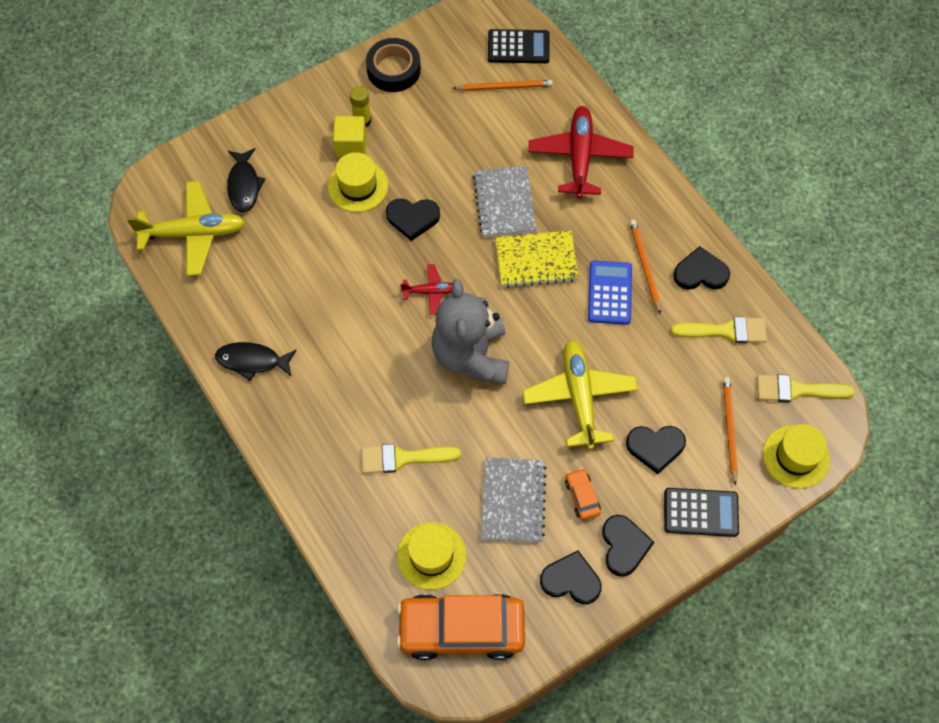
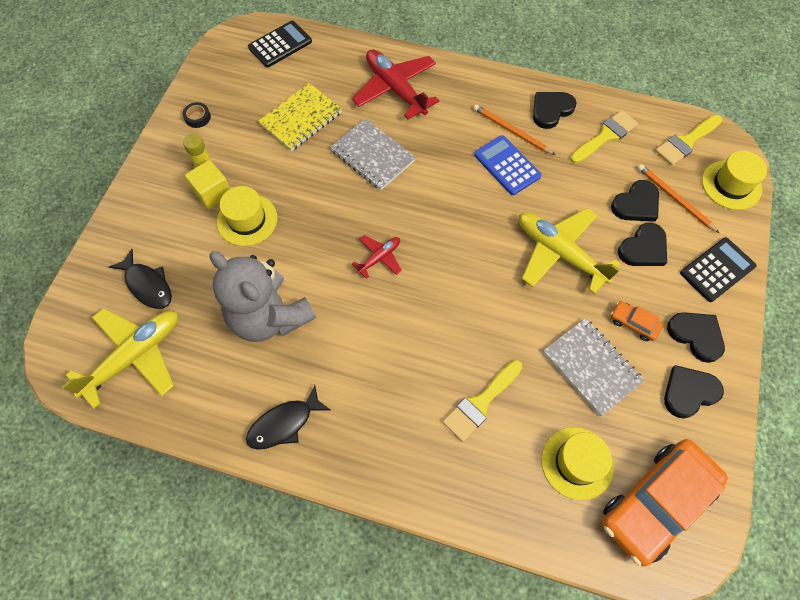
camera: 40 degrees left, 0 degrees up
black tape [366,38,421,92] -> black tape [183,102,211,128], size x0.50
black heart [386,198,440,241] -> black heart moved to [611,180,659,222]
grey teddy bear [432,279,509,384] -> grey teddy bear moved to [209,251,316,342]
orange pencil [453,80,553,91] -> none
yellow notebook [495,231,579,288] -> yellow notebook moved to [258,83,342,151]

